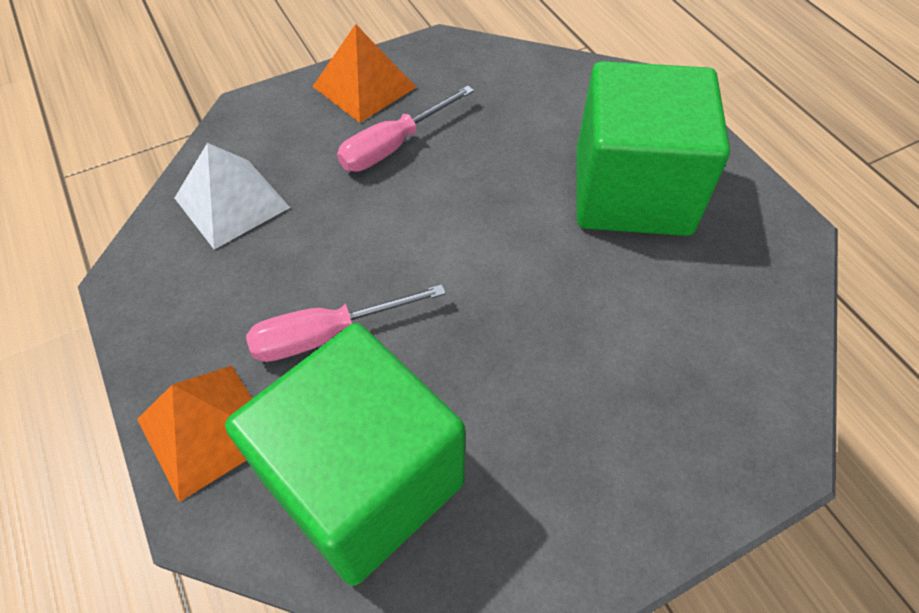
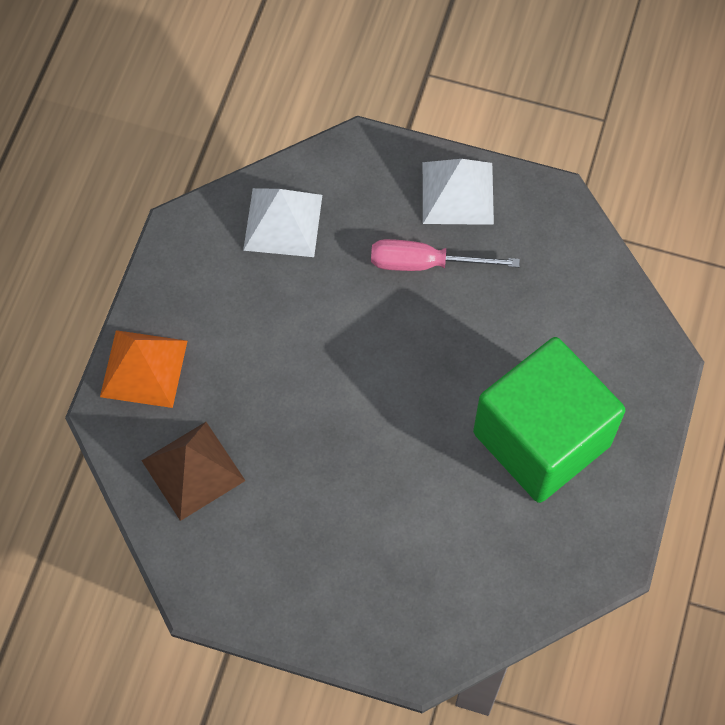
camera: 45 degrees right, 10 degrees up
green cube [225,323,465,586] -> brown pyramid [141,422,245,521]
pink screwdriver [246,284,446,362] -> none
orange pyramid [312,24,416,123] -> white pyramid [423,159,494,225]

